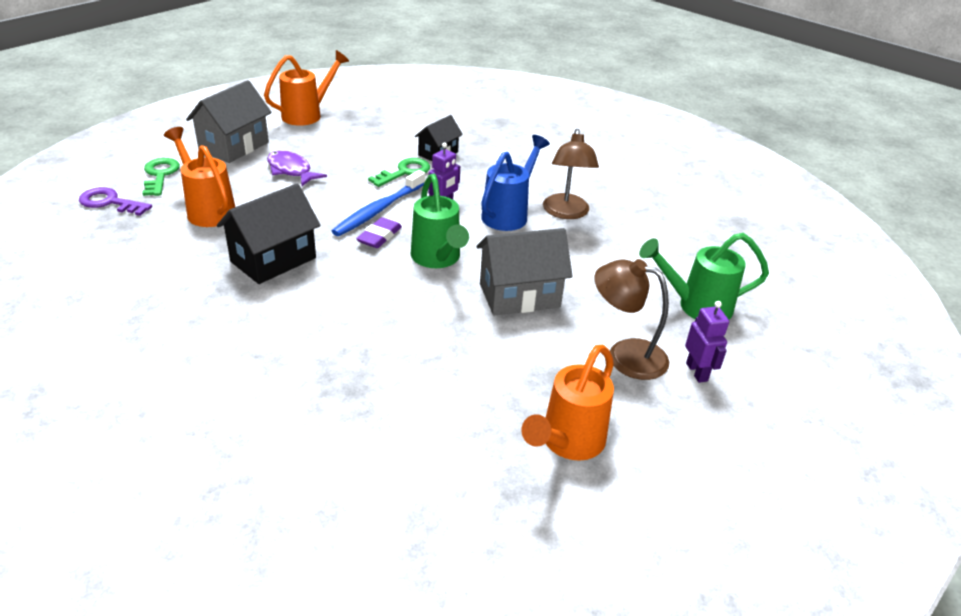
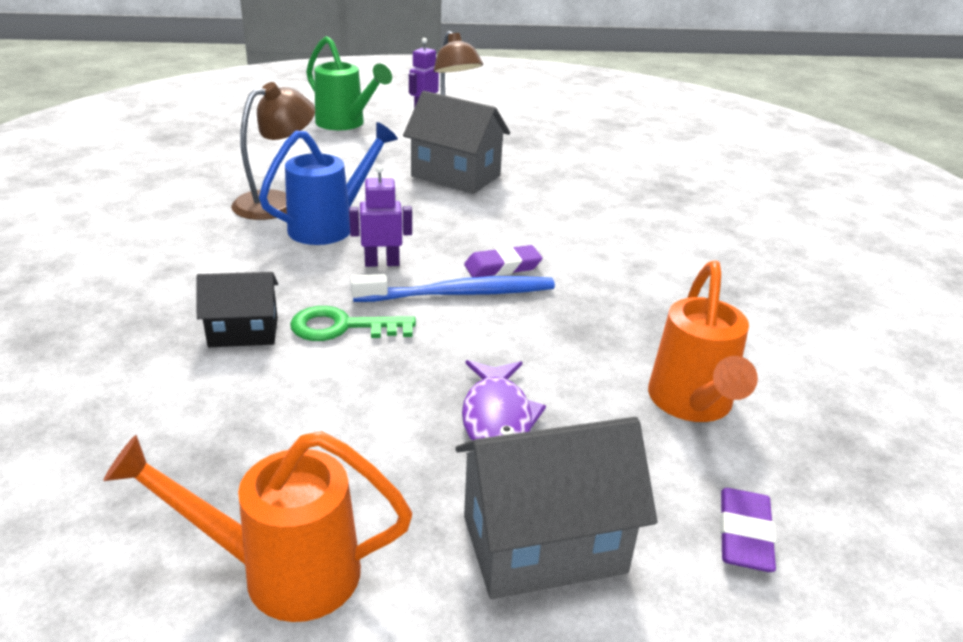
camera: 135 degrees left, 5 degrees down
purple key [79,187,152,216] -> none
green key [142,158,180,196] -> purple eraser [720,488,776,572]
black house [217,184,321,284] -> none
green watering can [411,174,469,268] -> none
blue watering can [481,135,550,231] -> blue watering can turned 150 degrees clockwise [259,122,398,245]
orange watering can [521,345,614,461] -> none

